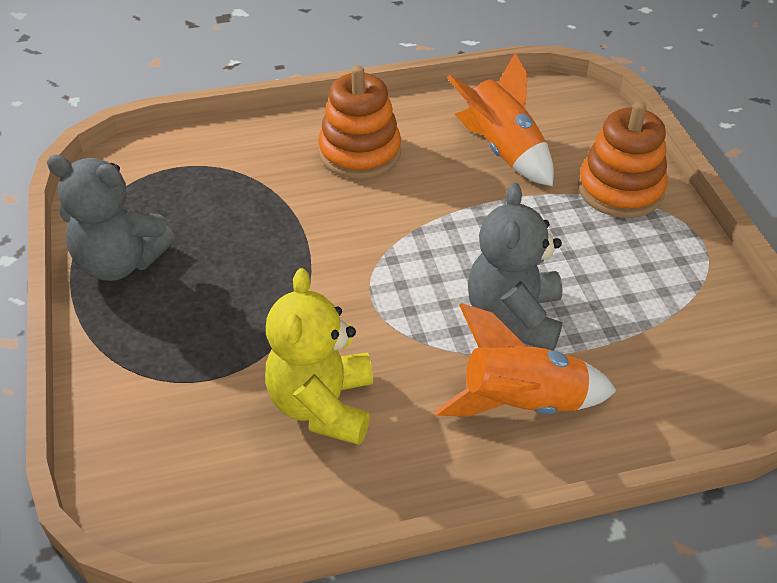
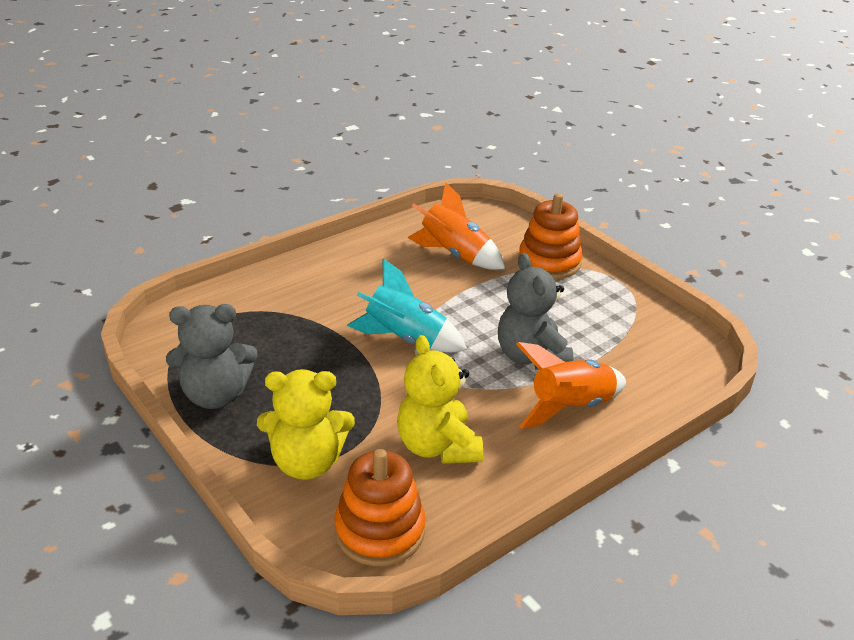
camera: 25 degrees left, 10 degrees down
orange stacking toy [318,65,401,179] -> orange stacking toy moved to [334,449,426,566]
none -> yellow teddy bear [257,369,355,480]
none -> turquoise rocket [347,258,467,352]

